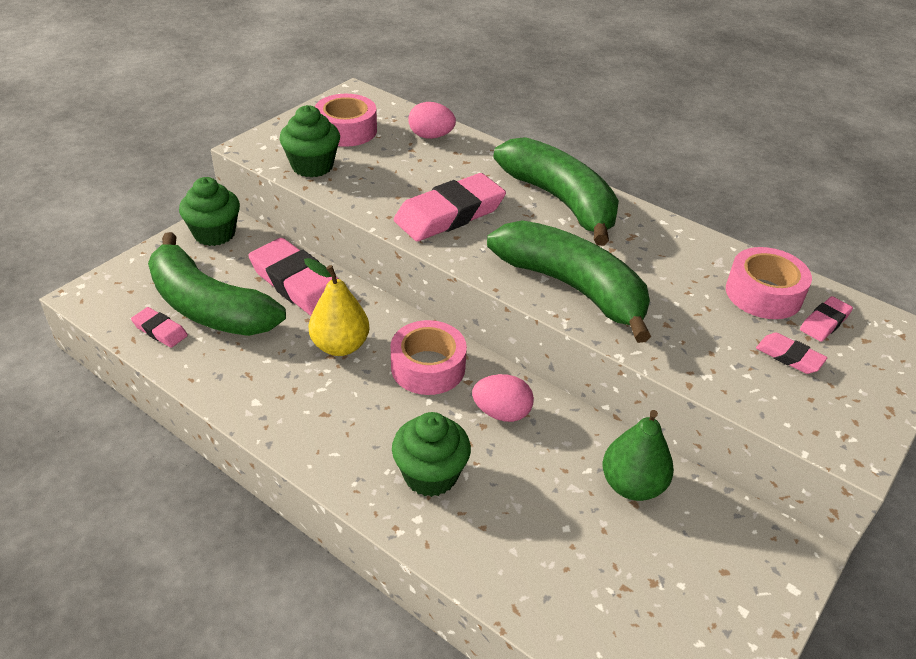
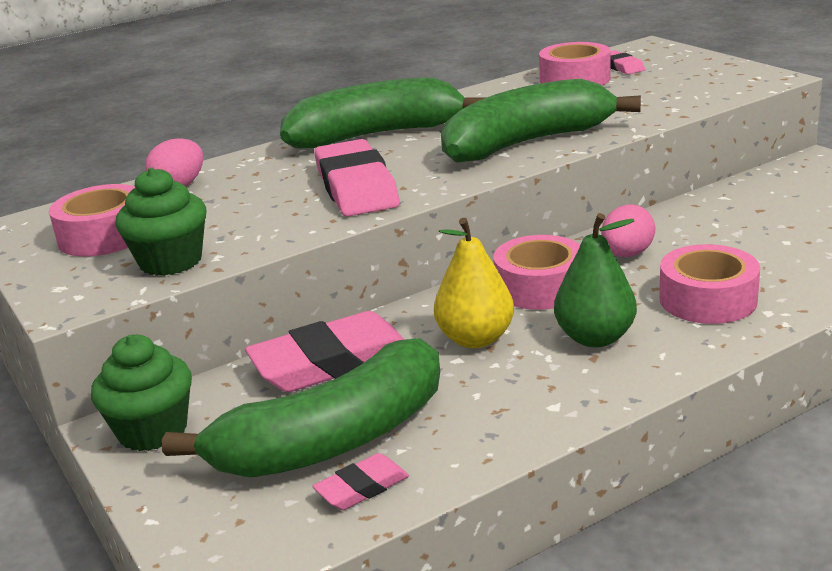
camera: 65 degrees left, 15 degrees down
green cupcake [392,412,471,497] -> pink tape [659,244,760,324]
green pear [602,410,674,501] -> green pear moved to [554,213,637,347]
pink eraser [756,332,827,374] -> none

